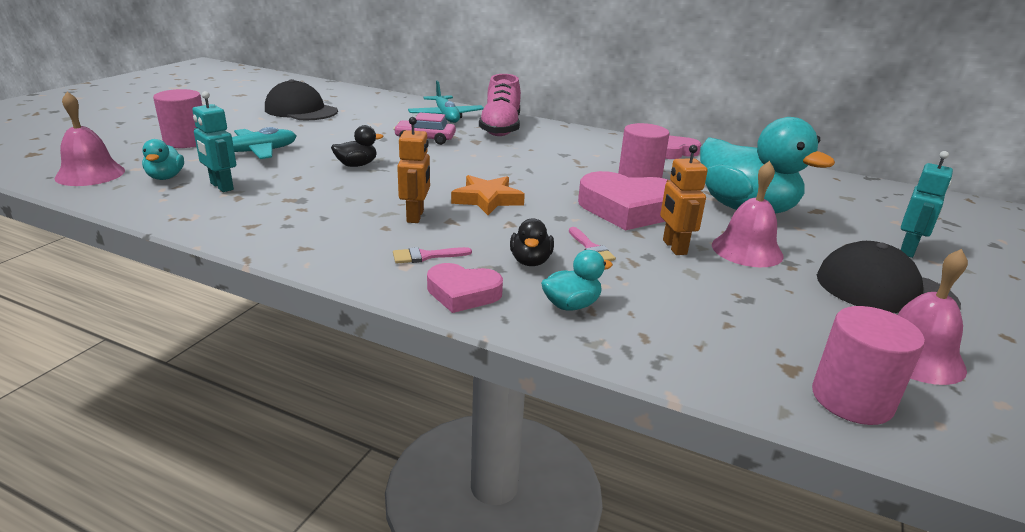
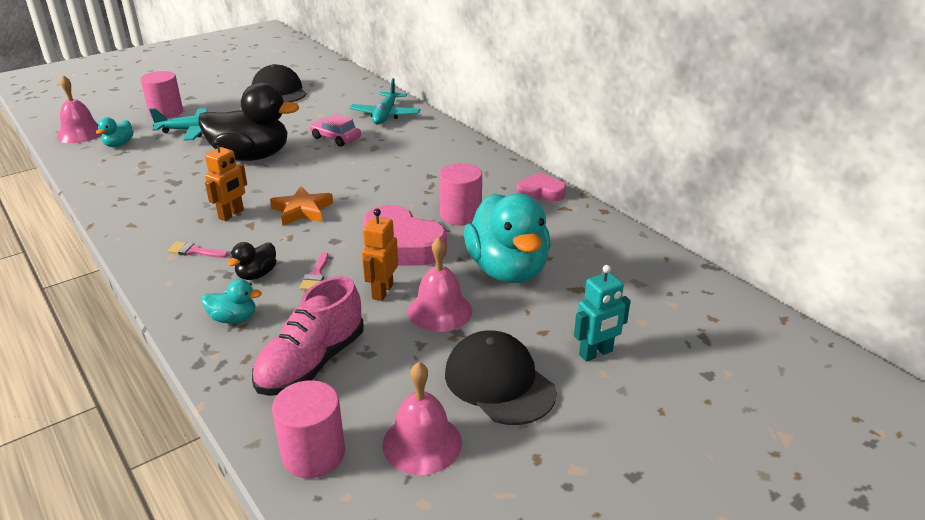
camera: 30 degrees right, 5 degrees up
turquoise robot [192,91,236,192] -> none
black duck [331,125,383,167] -> black duck [198,82,299,161], size x2.29
pink heart [427,263,503,313] -> none
pink shoe [479,74,521,136] -> pink shoe moved to [252,276,364,396]

